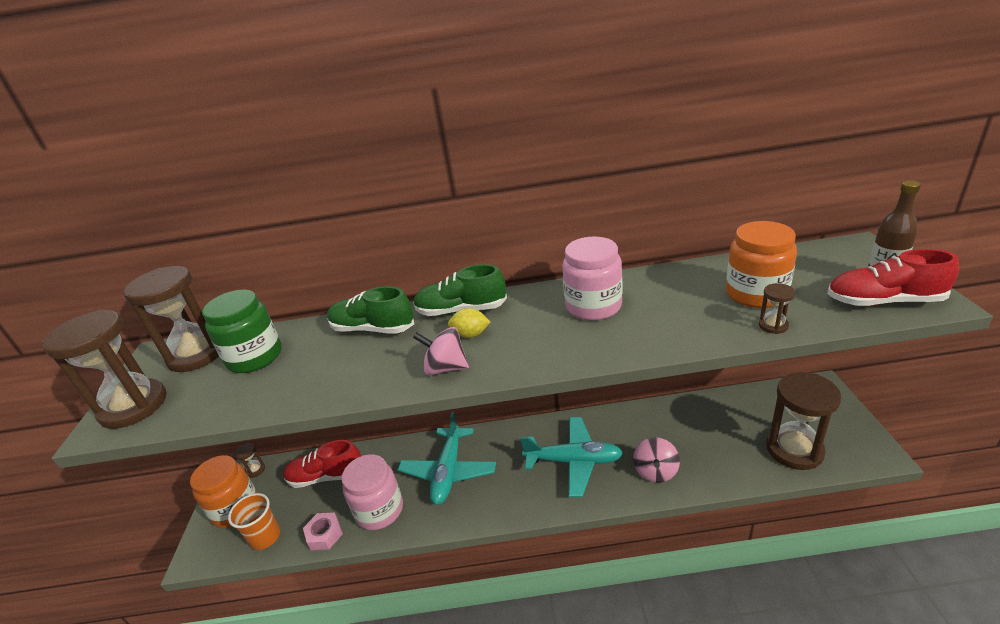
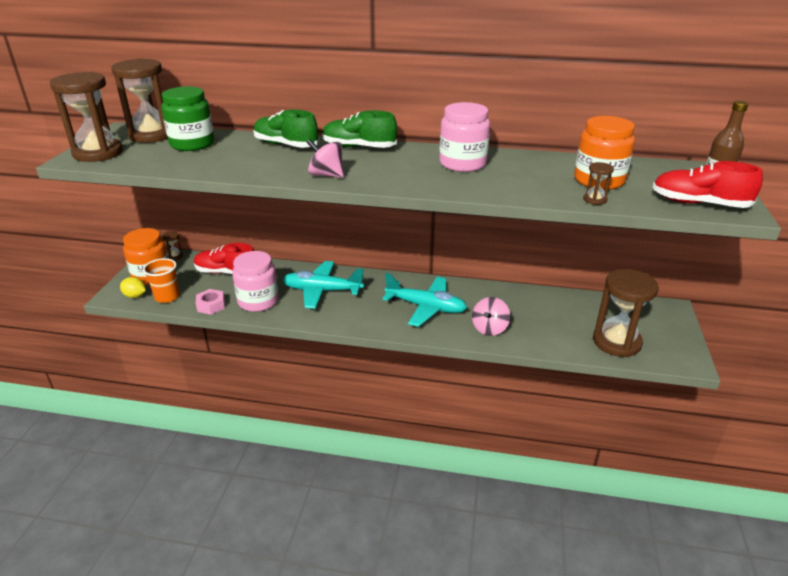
camera: 10 degrees right, 0 degrees up
turquoise plane [398,412,496,505] -> turquoise plane turned 75 degrees clockwise [283,261,364,309]
yellow lemon [448,308,490,338] -> yellow lemon moved to [120,277,146,298]

